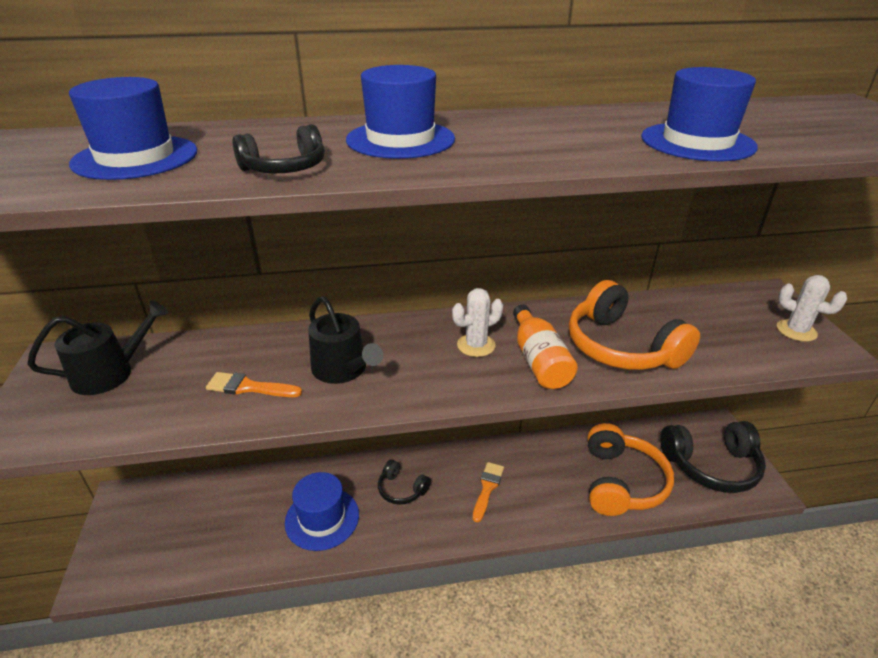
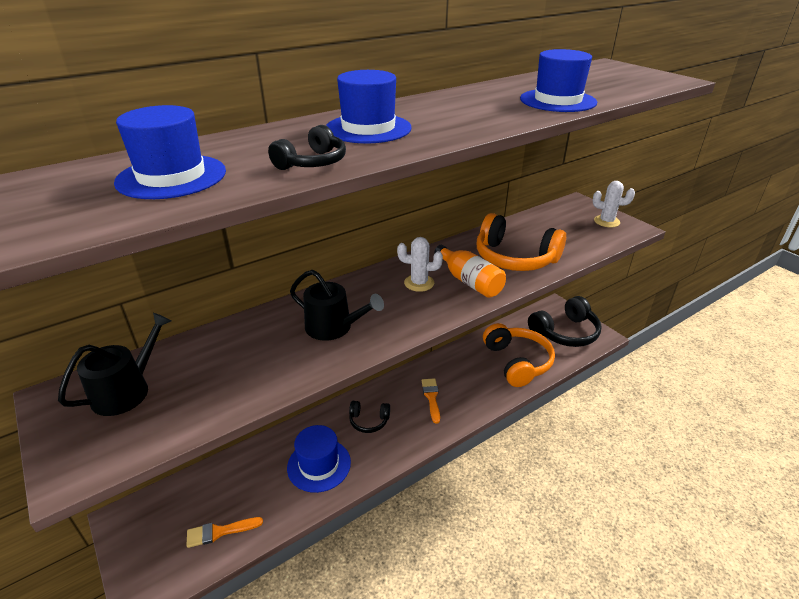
camera: 25 degrees left, 0 degrees up
orange brush [206,372,302,397] -> orange brush moved to [186,517,263,548]
white cactus [452,288,503,357] -> white cactus turned 60 degrees clockwise [397,237,443,292]

